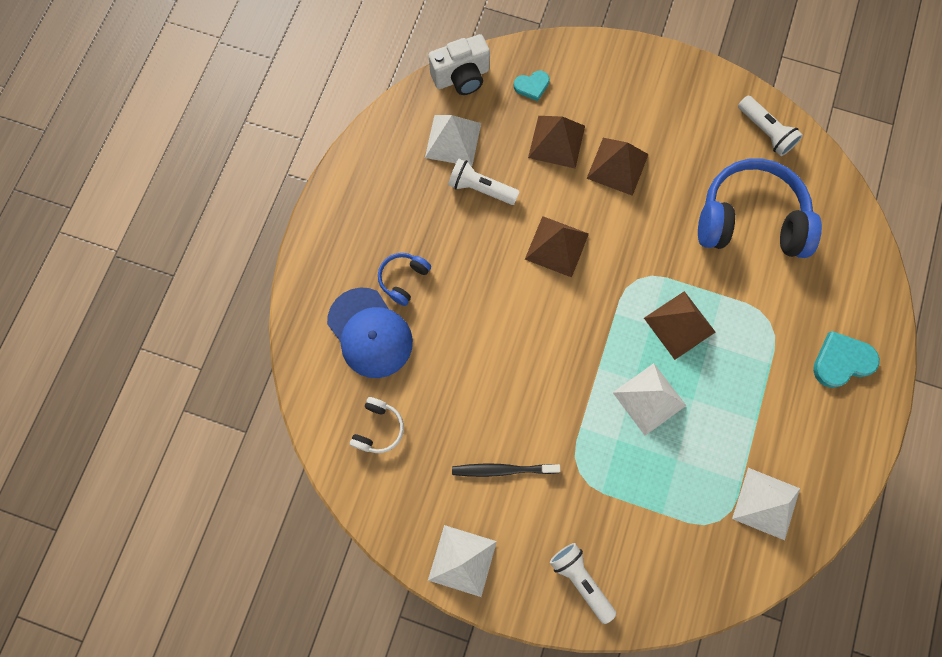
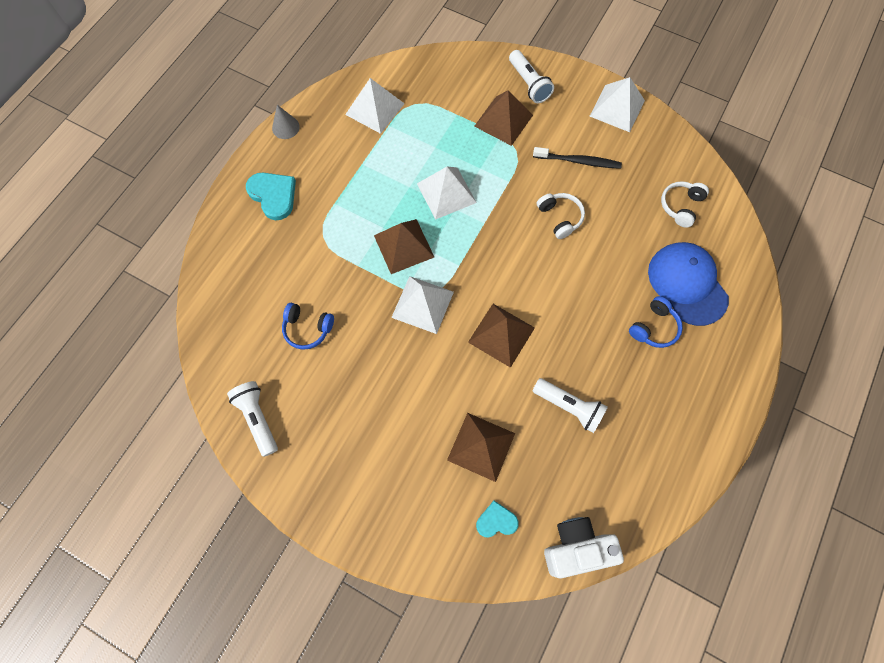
camera: 170 degrees left, 5 degrees down
white pyramid [425,115,481,166] -> white pyramid moved to [391,276,454,334]
brown pyramid [587,138,649,196] -> brown pyramid moved to [474,90,533,146]
blue headphones [698,158,822,258] -> blue headphones [282,303,334,350], size x0.45
turquoise heart [813,331,880,388] -> turquoise heart turned 120 degrees counterclockwise [246,173,296,220]
none -> grey cone [272,105,300,139]
none -> white headphones [537,193,585,239]

